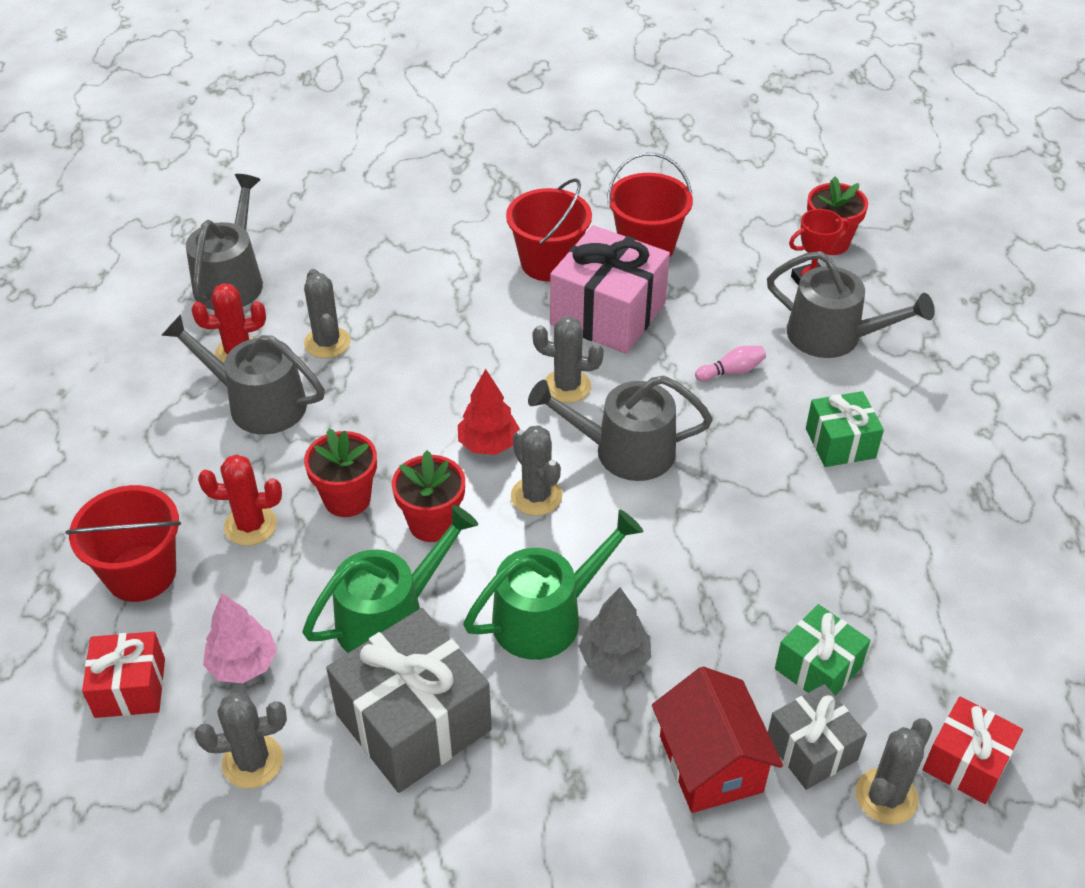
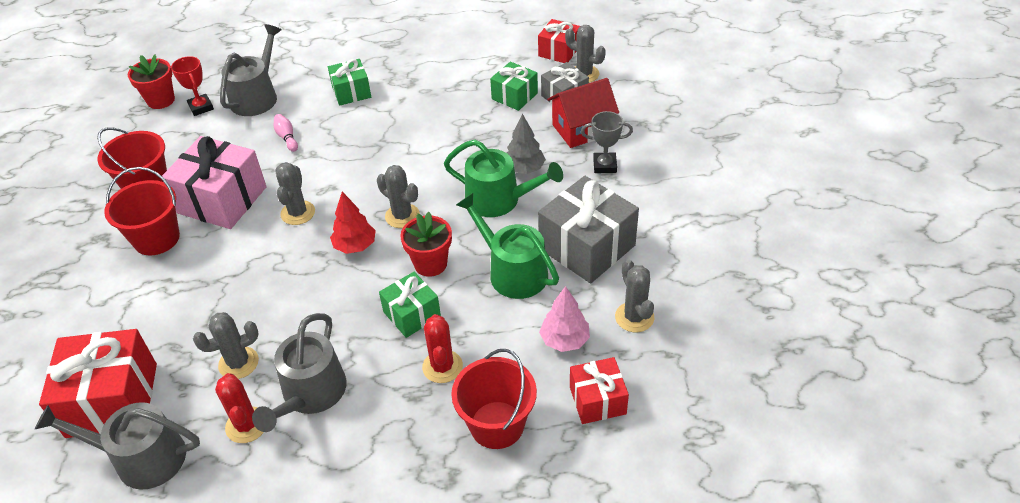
camera: 95 degrees left, 0 degrees up
red flower pot [304,428,377,517] -> green gift [379,272,441,338]
green watering can [463,510,643,660] -> green watering can turned 150 degrees clockwise [444,140,563,217]
grey cactus [511,425,562,516] -> grey cactus turned 75 degrees clockwise [377,165,420,228]
grey watering can [528,375,713,481] -> none
none -> red gift [39,329,157,438]
none -> grey trophy [581,111,633,173]

